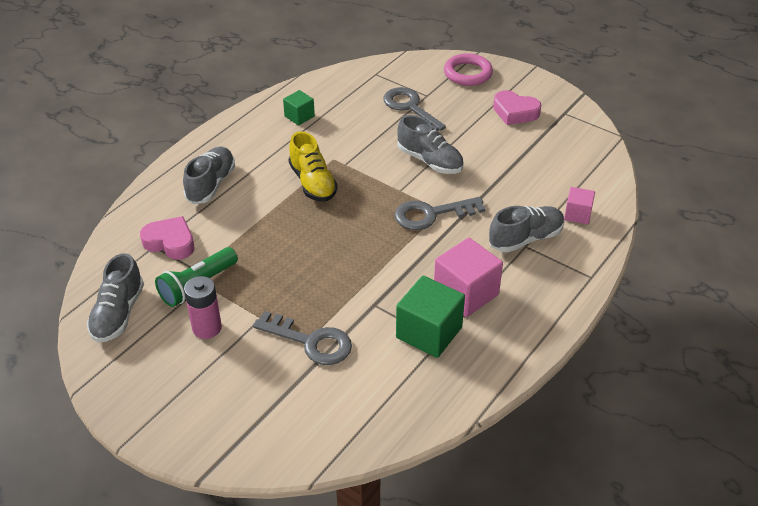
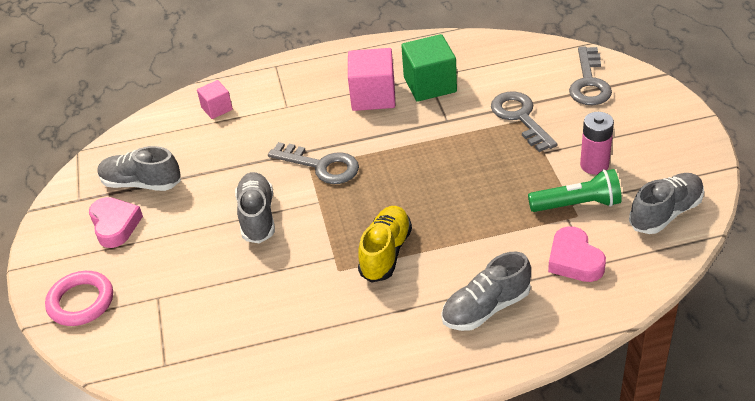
camera: 135 degrees left, 0 degrees up
green cube [283,90,315,125] -> none
grey key [383,87,446,131] -> grey key moved to [569,46,612,105]
grey shoe [489,206,565,252] -> grey shoe moved to [97,146,181,191]

